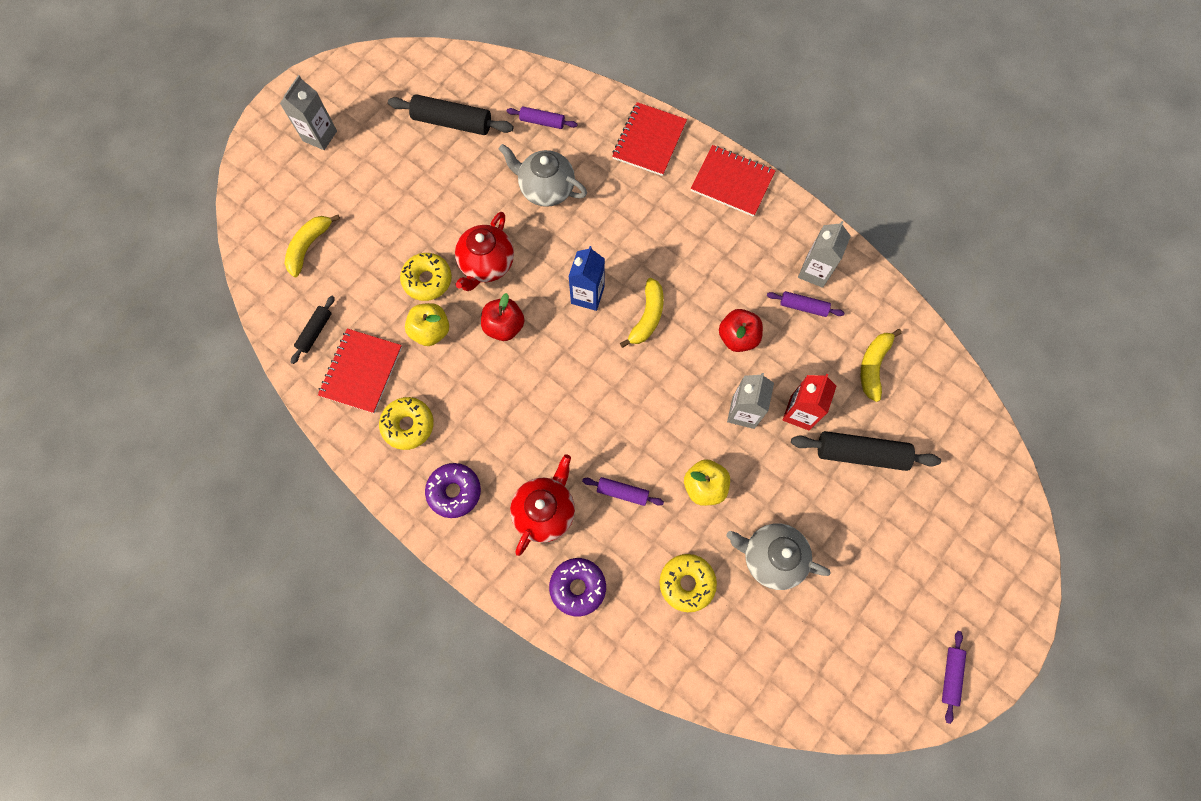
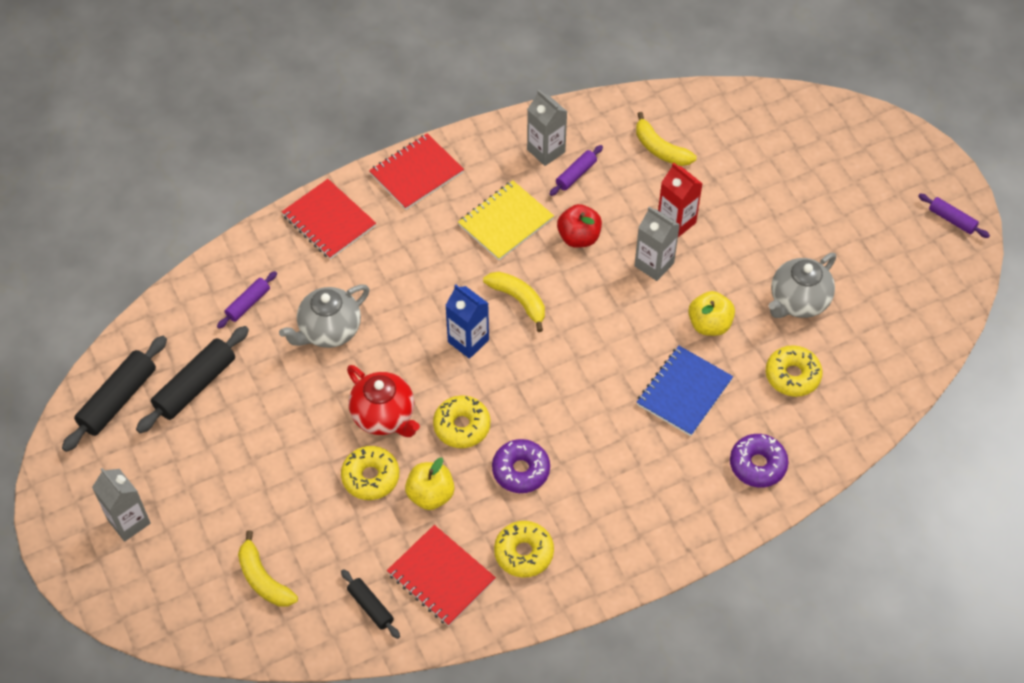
camera: 65 degrees left, 15 degrees down
purple donut [425,463,481,518] -> purple donut moved to [492,439,550,493]
red apple [481,293,525,341] -> yellow donut [433,396,490,448]
red teapot [510,454,575,556] -> none
purple rolling pin [582,477,664,506] -> blue notebook [637,346,733,436]
black rolling pin [791,431,941,471] -> black rolling pin moved to [62,336,167,452]
none -> yellow notebook [458,180,554,260]

